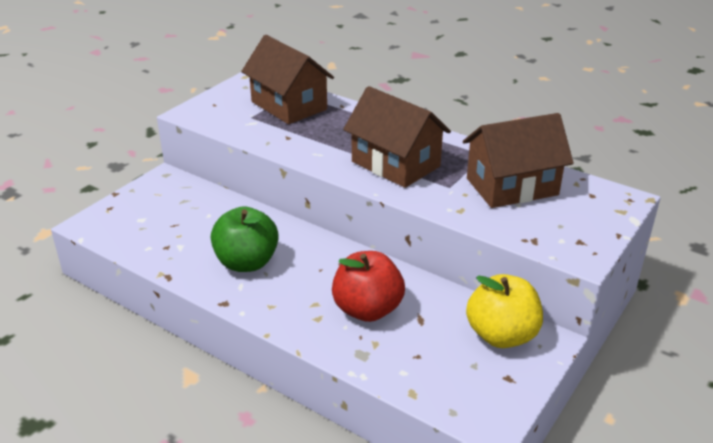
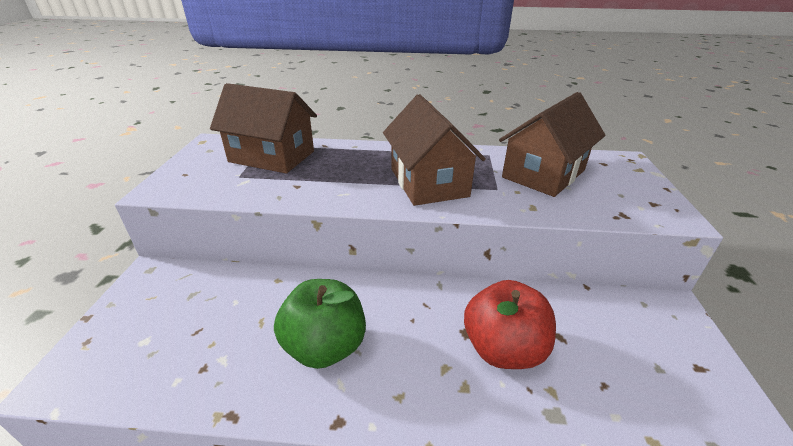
camera: 30 degrees left, 0 degrees up
brown house [343,86,451,188] -> brown house turned 60 degrees clockwise [383,94,486,206]
yellow apple [466,274,543,348] -> none

